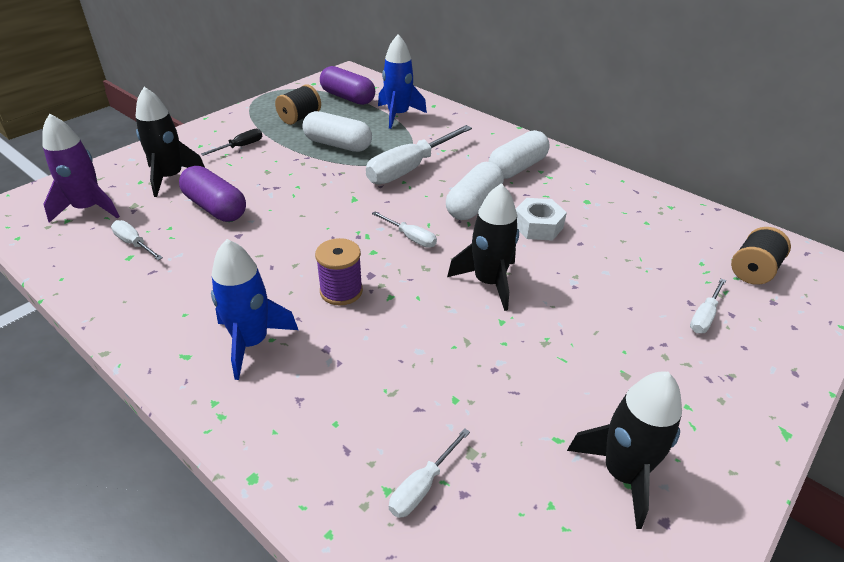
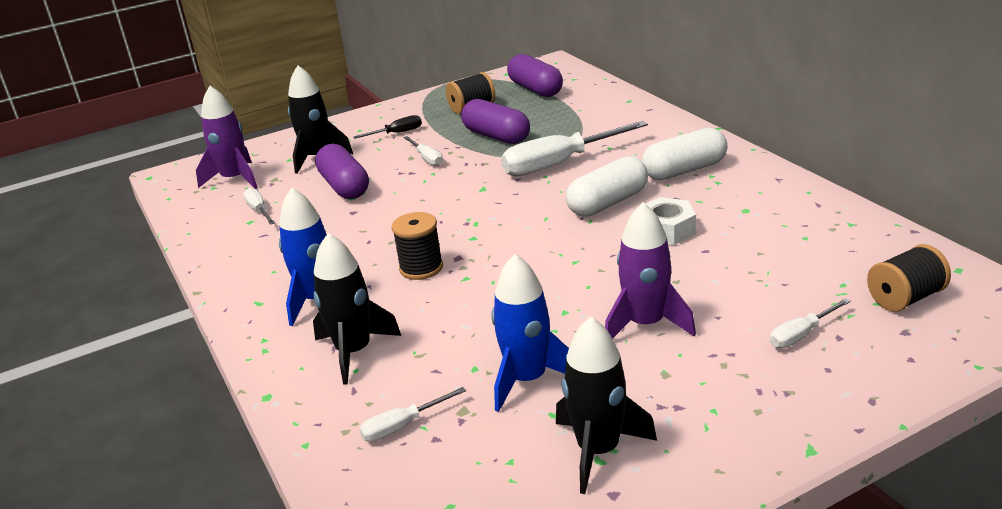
camera: 25 degrees right, 10 degrees down
white capsule [302,111,372,152] -> purple capsule [461,99,530,144]
purple spool [315,238,363,306] -> black spool [392,212,443,280]
white screwdriver [372,211,437,248] -> white screwdriver moved to [403,136,443,166]
blue rocket [378,34,427,129] -> blue rocket moved to [492,254,569,412]
black rocket [447,183,519,311] -> black rocket moved to [313,233,401,385]
none -> purple rocket [605,202,696,339]

